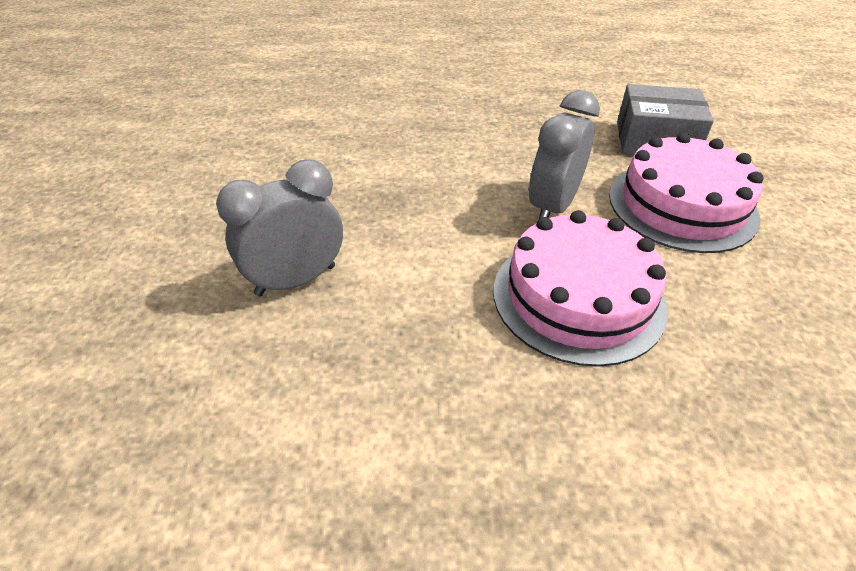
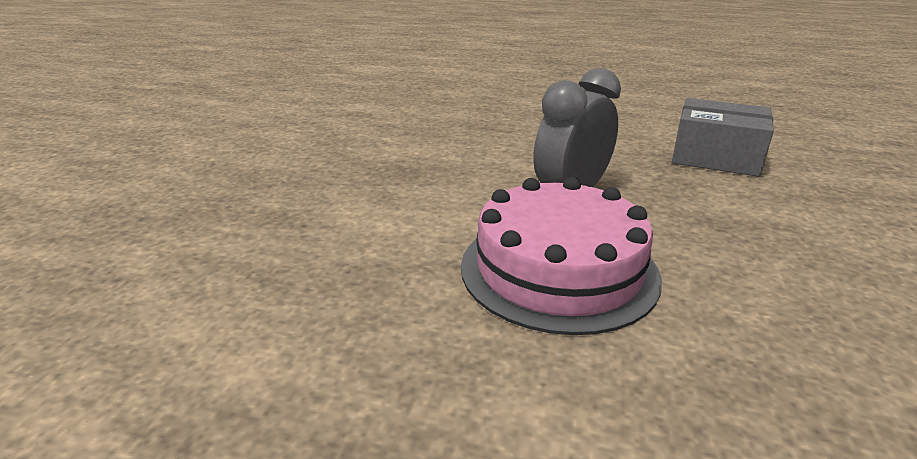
camera: 15 degrees right, 15 degrees down
grey clock [216,159,343,297] -> none
pink cake [609,133,764,253] -> none

